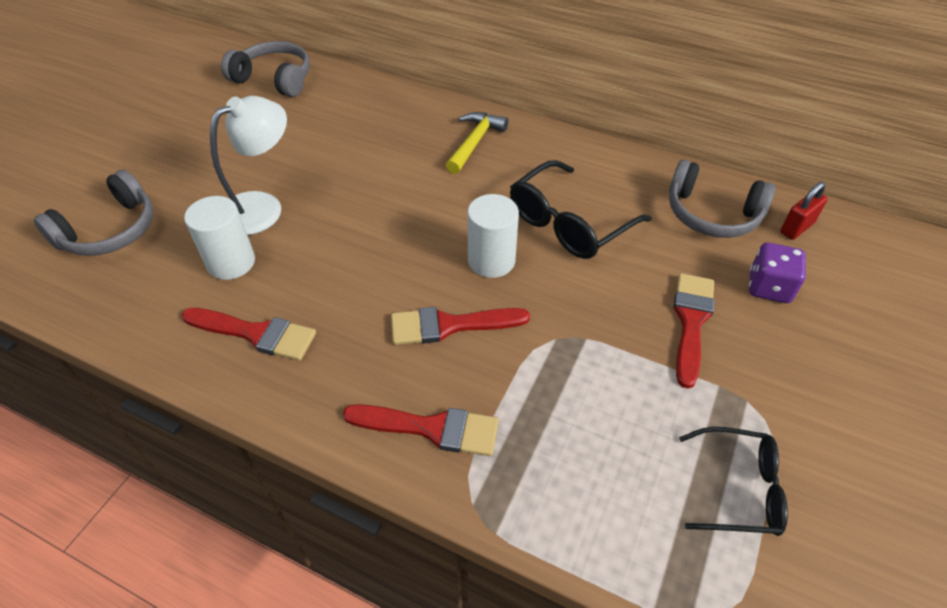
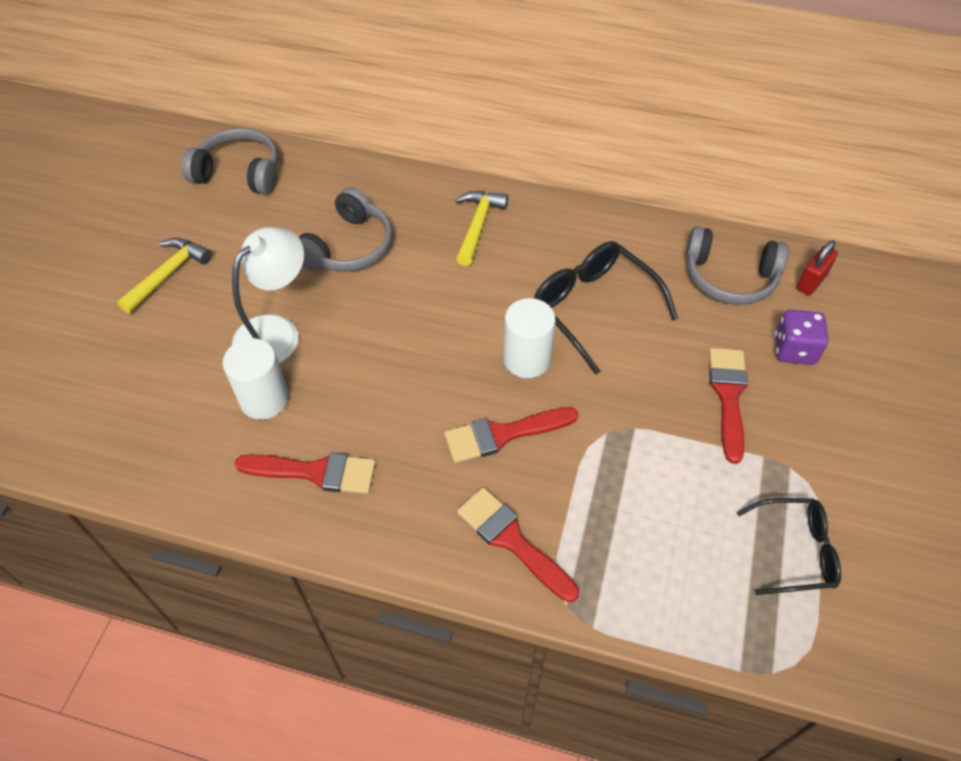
camera: 10 degrees left, 5 degrees up
grey headphones [33,169,153,256] -> grey headphones moved to [299,187,393,272]
red brush [343,404,499,456] -> red brush turned 135 degrees counterclockwise [457,487,579,602]
black glasses [510,160,652,259] -> black glasses turned 105 degrees clockwise [534,241,678,375]
none -> yellow hammer [117,238,212,314]

